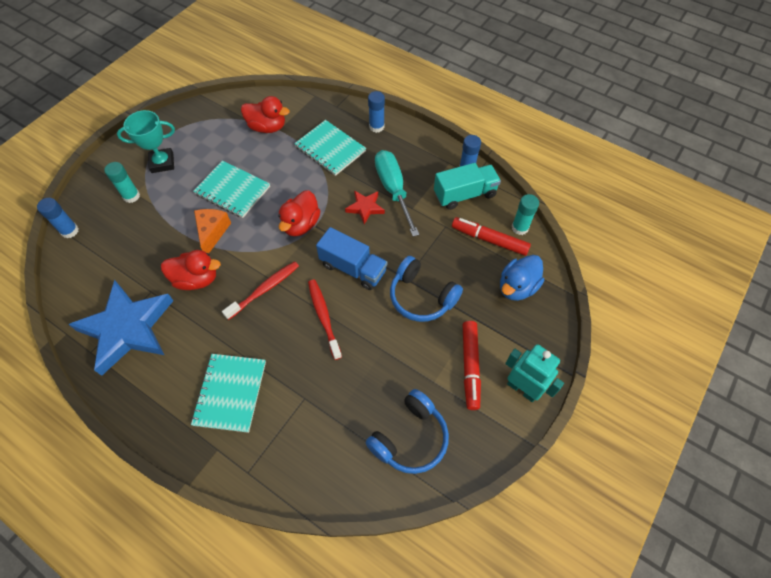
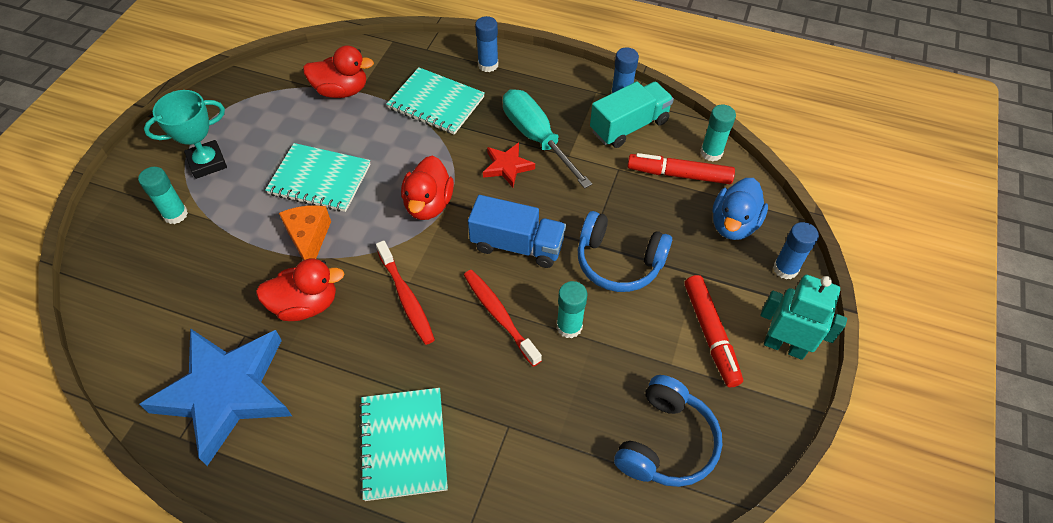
camera: 15 degrees left, 5 degrees down
blue glue stick [37,198,79,238] -> blue glue stick moved to [773,222,819,279]
red toothbrush [222,261,299,320] -> red toothbrush turned 120 degrees clockwise [376,241,435,345]
none -> turquoise glue stick [557,281,588,338]

